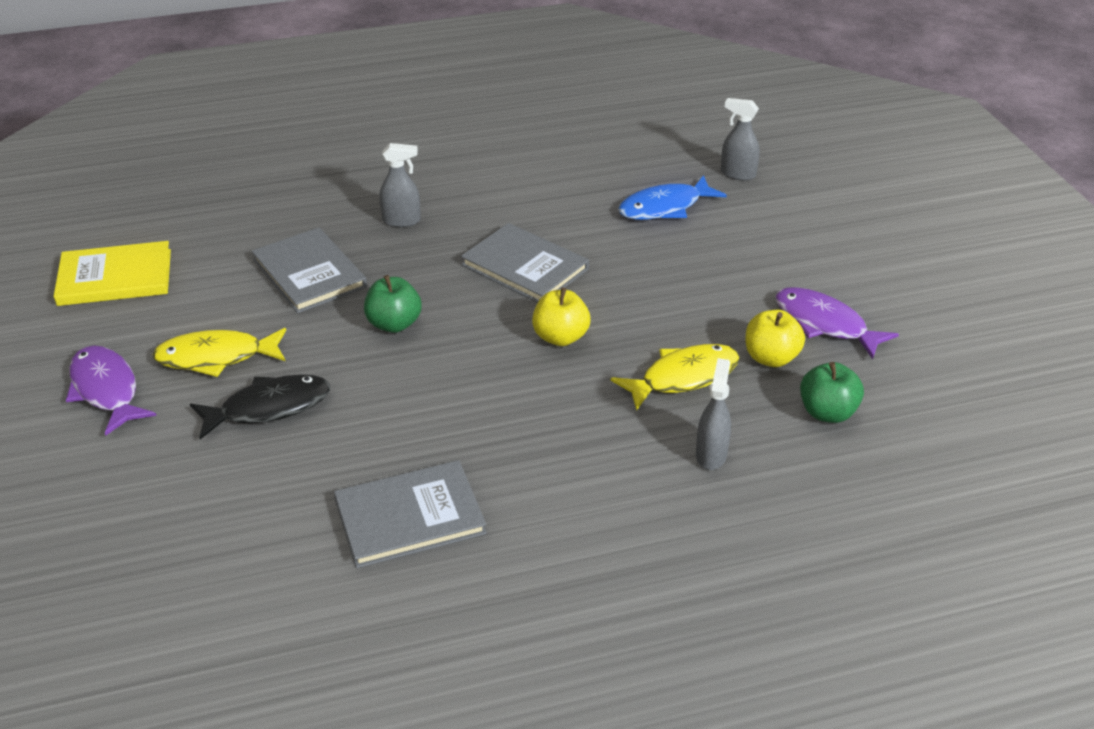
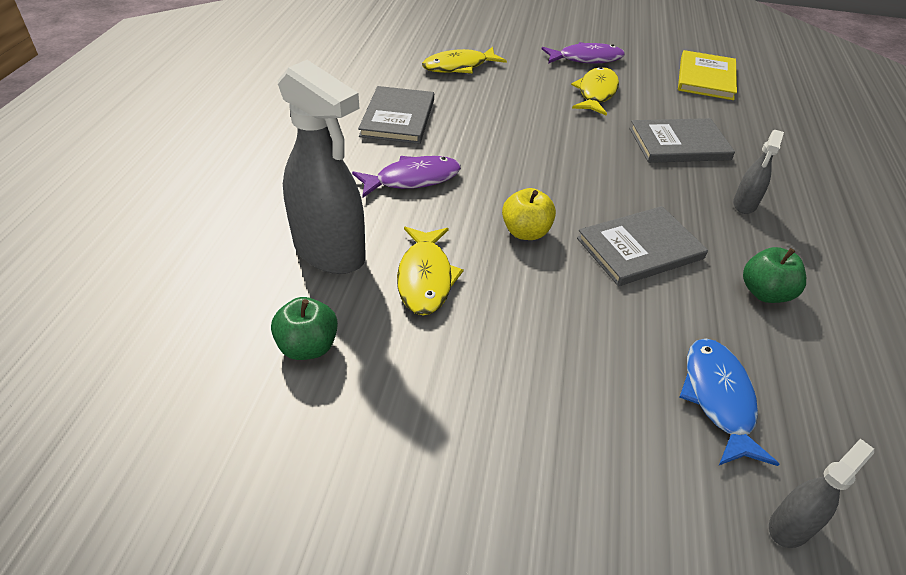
camera: 115 degrees right, 5 degrees up
black fish [190,374,330,439] -> none
green apple [364,275,422,333] -> green apple moved to [743,247,806,303]
grey spray bottle [696,358,731,470] -> grey spray bottle [278,60,366,274], size x2.09
yellow apple [745,310,805,367] -> none
purple fish [775,287,899,359] -> purple fish moved to [352,156,461,198]
none -> yellow fish [422,47,507,74]

